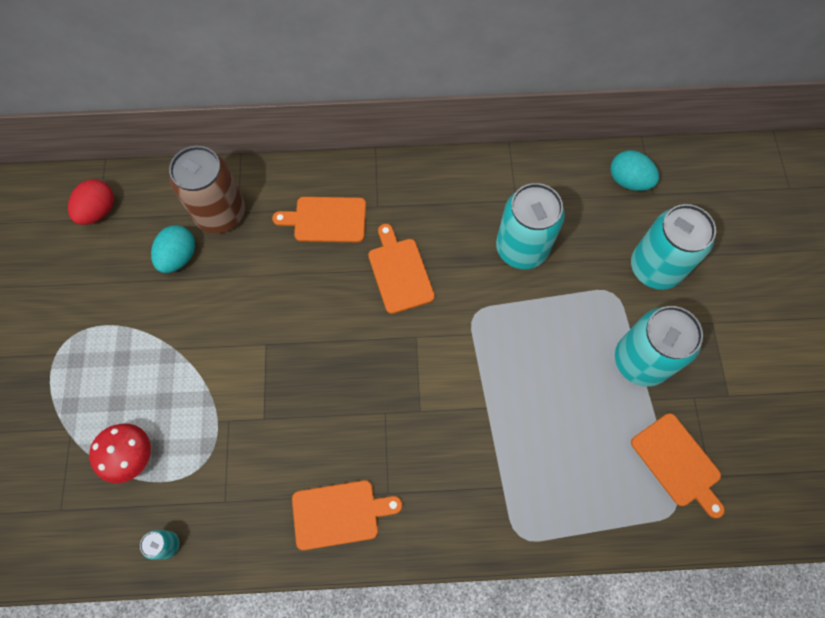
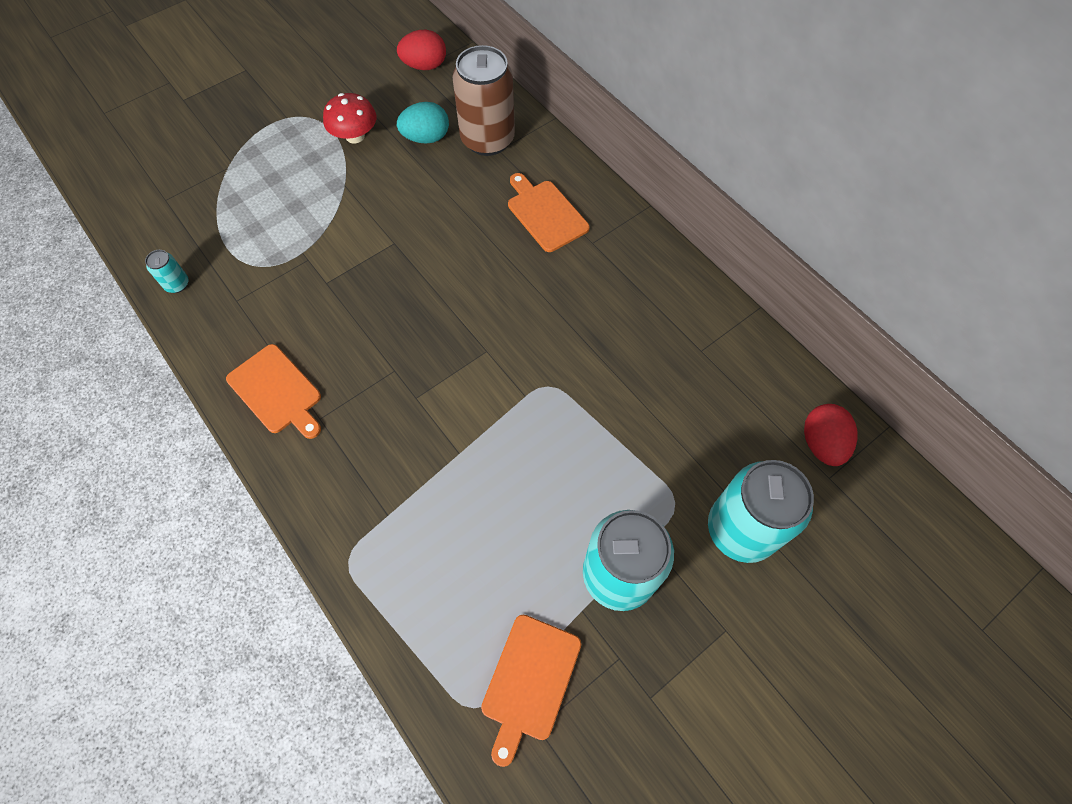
camera: 55 degrees right, 5 degrees down
red mushroom [89,424,151,483] -> red mushroom moved to [323,93,377,144]
orange cutting board [368,224,435,314] -> none
turquoise can [496,183,565,269] -> none
turquoise egg [610,150,659,191] -> red egg [804,404,858,466]

